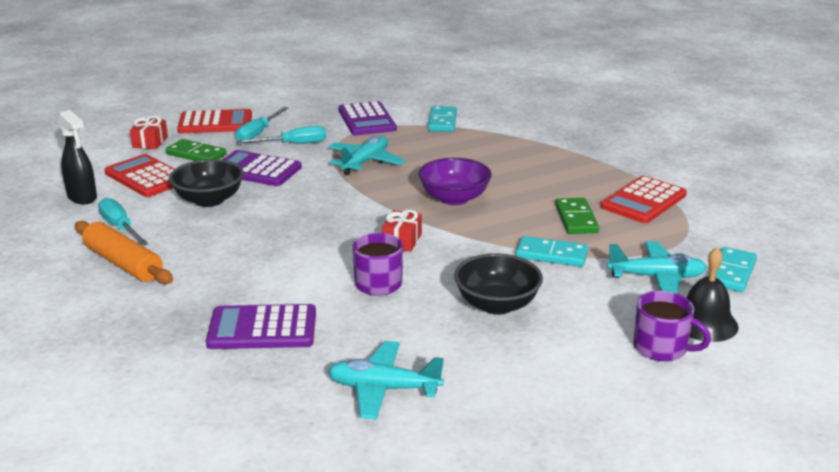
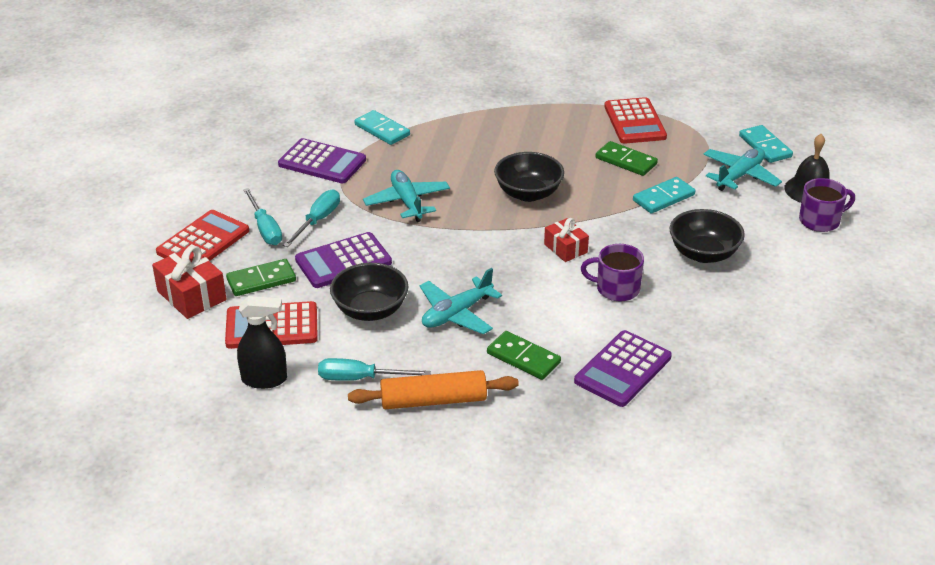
camera: 50 degrees left, 10 degrees up
red gift [130,116,168,149] -> red gift [152,246,227,319], size x1.55
turquoise plane [328,341,444,419] -> turquoise plane moved to [420,268,502,334]
purple bowl [418,158,492,205] -> black bowl [494,152,564,202]
none -> green domino [487,331,561,380]

